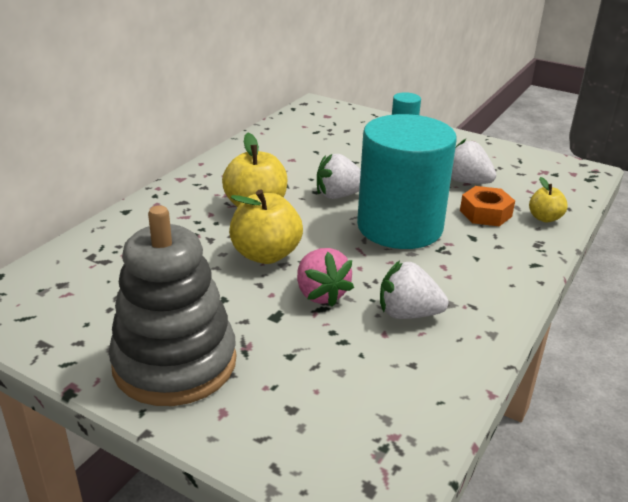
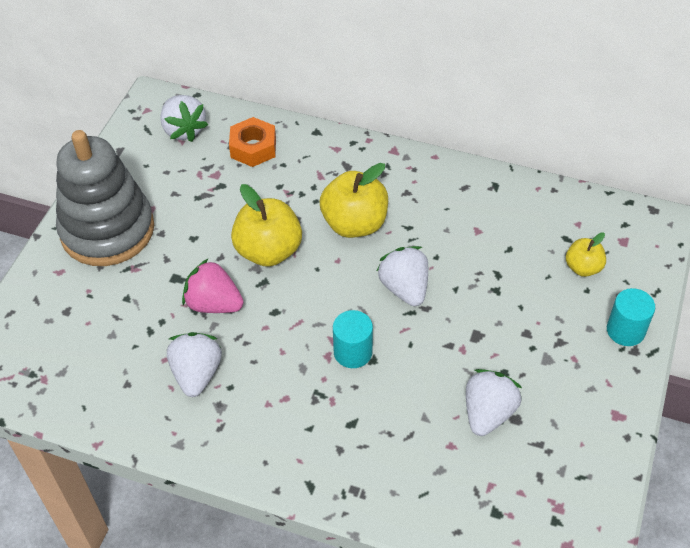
camera: 80 degrees right, 20 degrees up
pink strawberry [297,248,354,307] -> pink strawberry turned 60 degrees clockwise [182,258,244,313]
turquoise cylinder [357,114,457,249] -> turquoise cylinder [333,310,373,368], size x0.41
orange nut [460,186,515,226] -> orange nut moved to [229,117,276,167]
yellow apple [529,177,568,222] -> yellow apple moved to [566,232,606,277]
none -> white strawberry [160,95,208,142]

